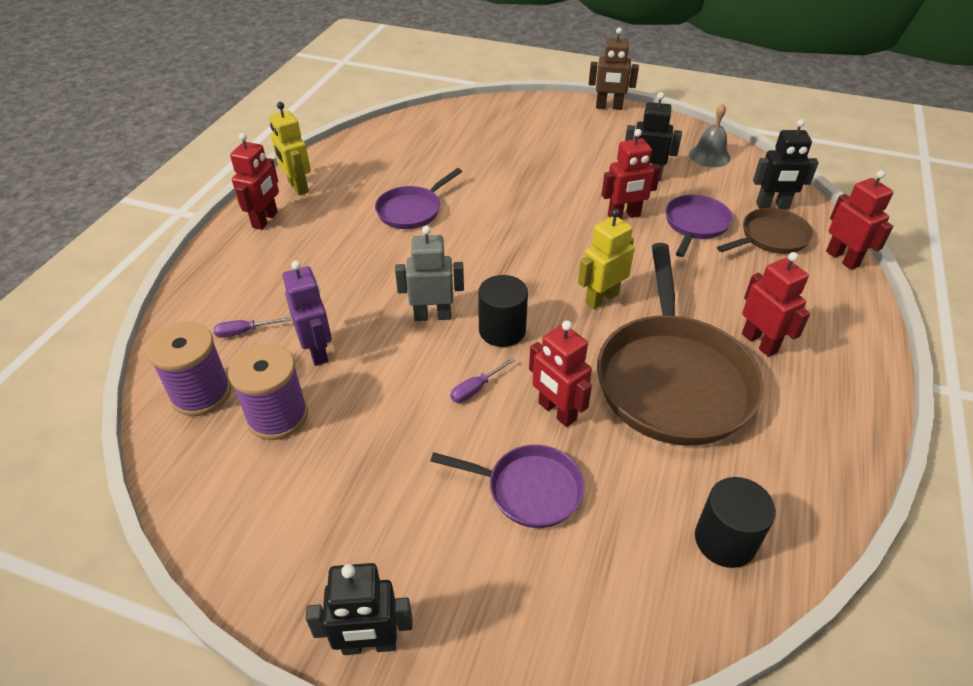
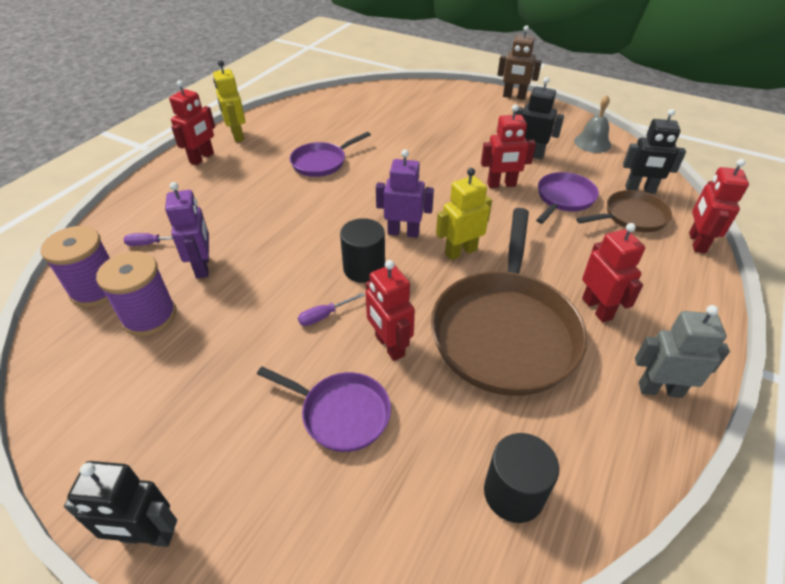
camera: 10 degrees right, 0 degrees up
grey robot [395,226,464,321] -> grey robot moved to [635,305,730,398]
red robot [826,170,893,270] -> red robot turned 150 degrees counterclockwise [689,159,749,253]
none -> purple robot [376,149,434,238]

